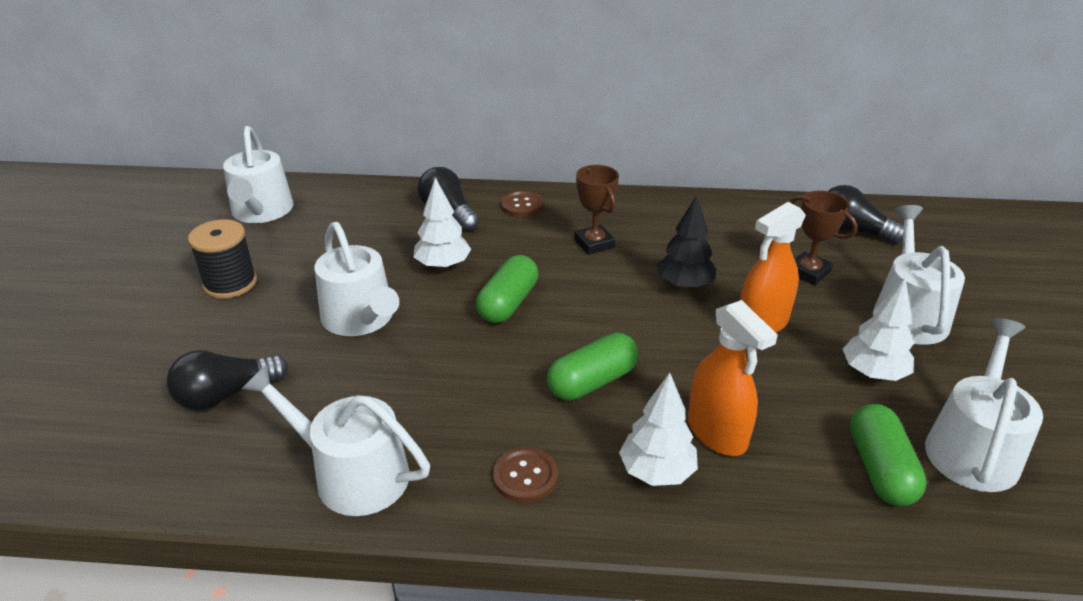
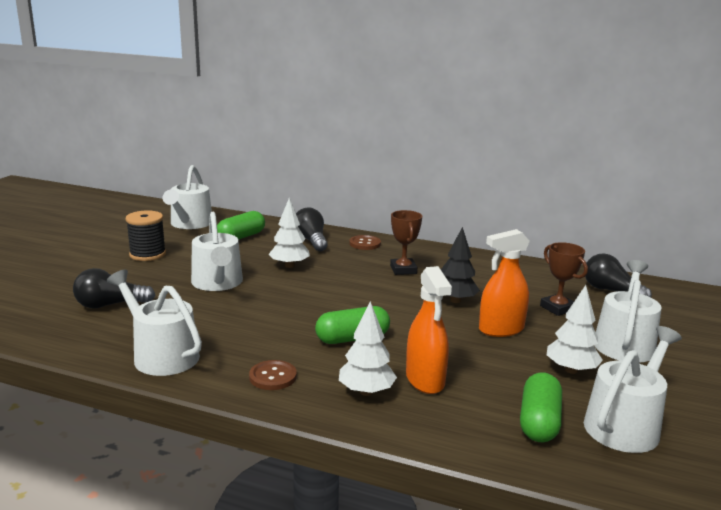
camera: 15 degrees right, 15 degrees down
green capsule [476,255,538,323] -> green capsule moved to [217,211,265,240]

